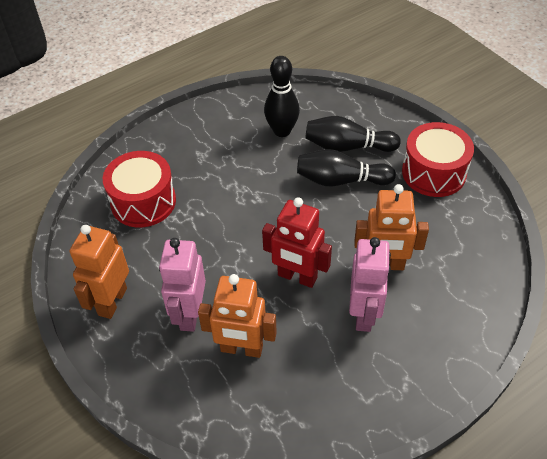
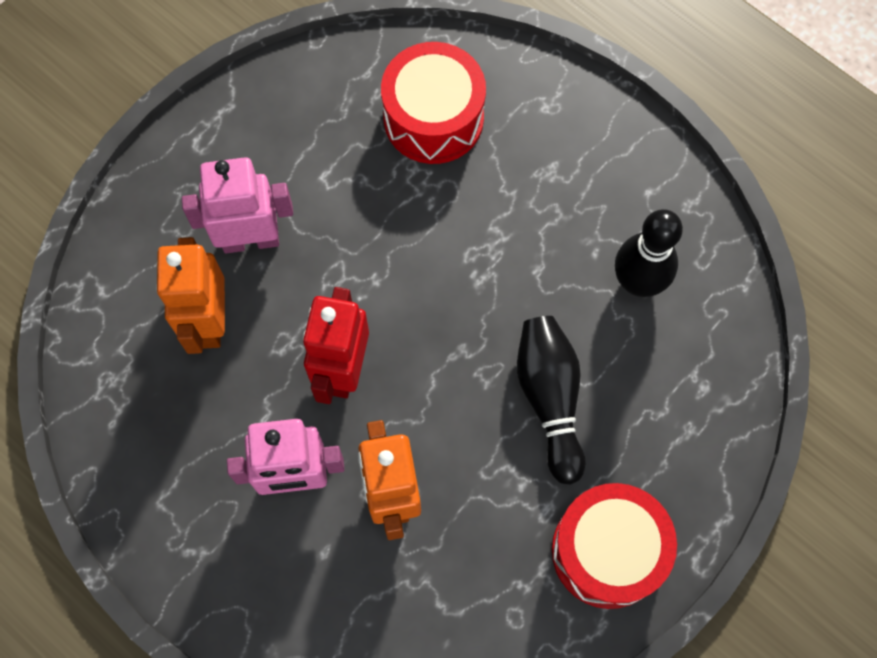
camera: 75 degrees right, 20 degrees up
orange robot [70,224,129,319] -> none
black bowling pin [306,116,401,152] -> none

